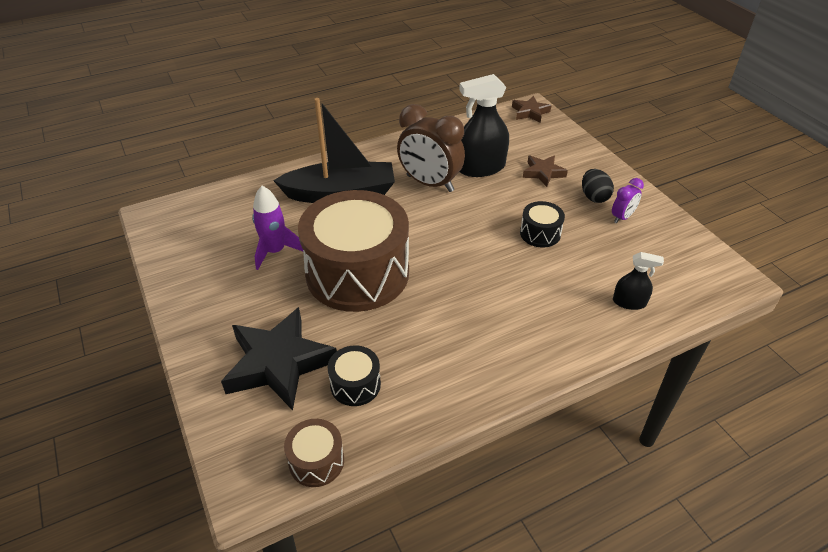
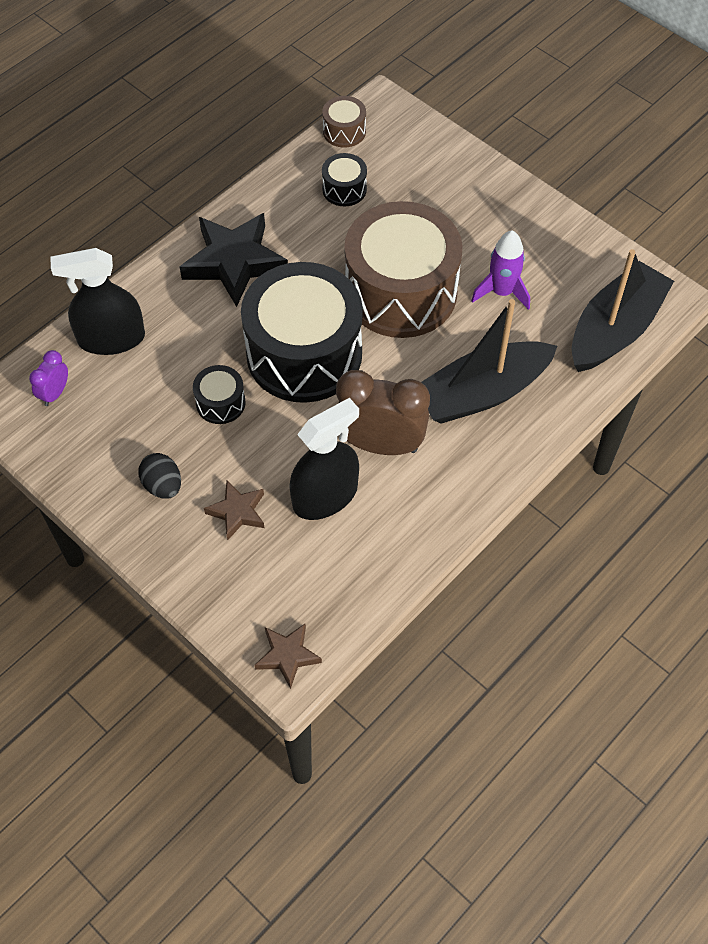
camera: 160 degrees right, 15 degrees up
black star [221,307,337,411] -> black star moved to [180,213,288,307]
purple clock [612,178,644,224] -> purple clock moved to [29,350,68,406]
black spray bottle [613,252,664,310] -> black spray bottle [50,248,145,355], size x1.89
none -> black drum [241,262,363,403]
none -> black boat [572,249,674,372]

